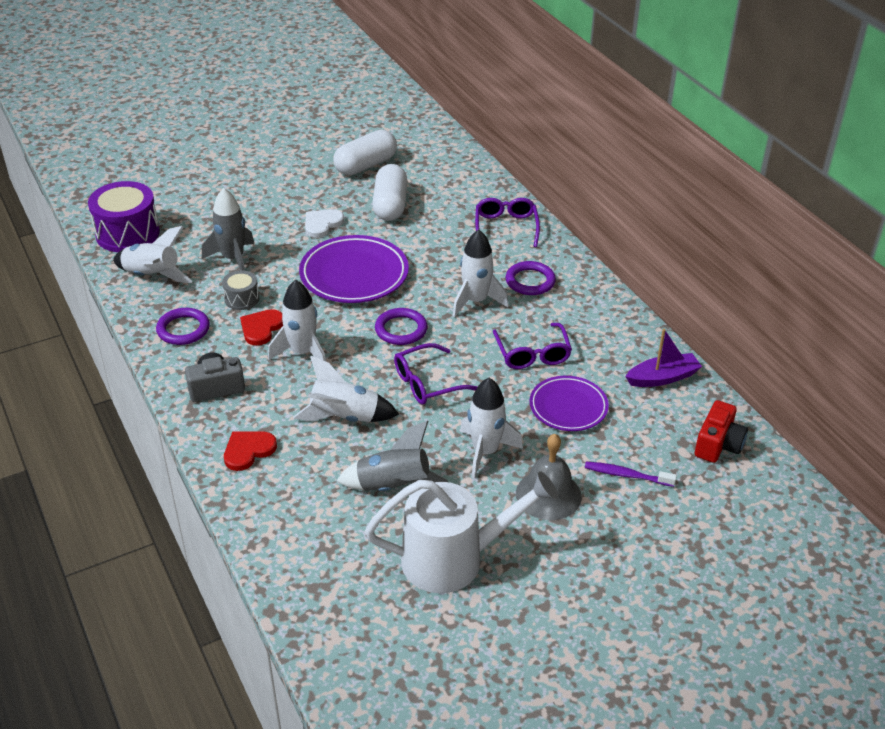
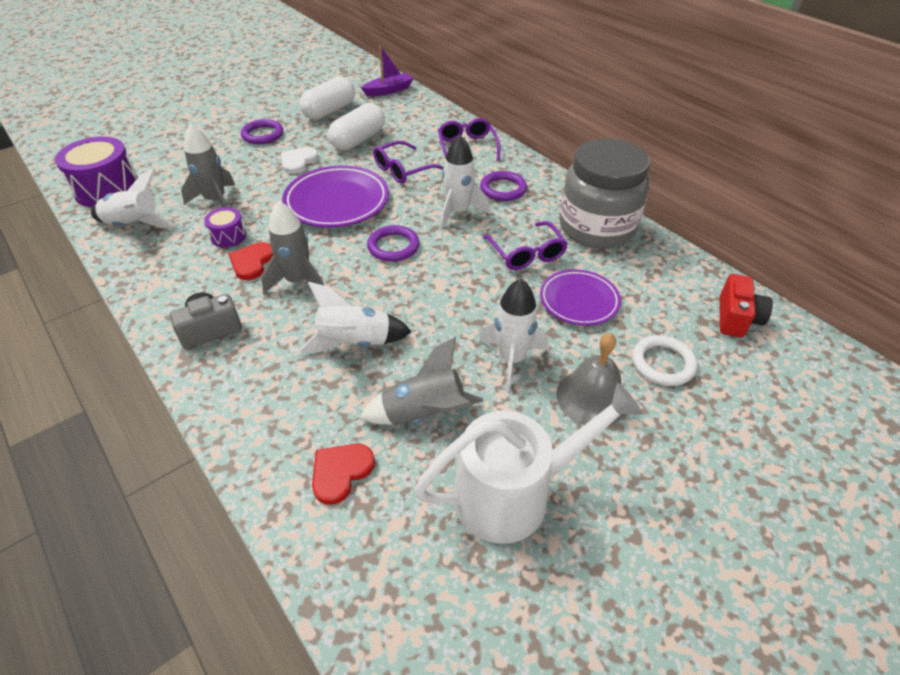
camera: 10 degrees left, 5 degrees up
purple ring [156,308,210,345] -> purple ring moved to [241,119,283,144]
grey drum [222,270,259,310] -> purple drum [204,207,246,248]
red heart [224,432,277,471] -> red heart moved to [312,444,375,505]
white rocket [268,280,326,361] -> grey rocket [261,201,324,293]
white capsule [372,164,408,221] -> white capsule turned 45 degrees clockwise [328,103,385,150]
purple glasses [394,343,478,404] -> purple glasses moved to [373,140,443,183]
purple toothbrush [585,462,677,487] -> white ring [632,335,698,386]
purple boat [625,329,702,387] -> purple boat moved to [361,45,414,97]
none -> grey jar [559,138,650,249]

